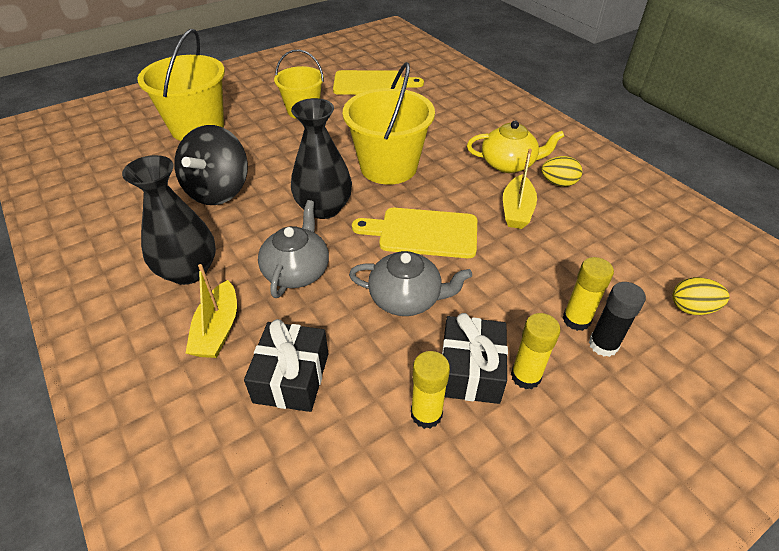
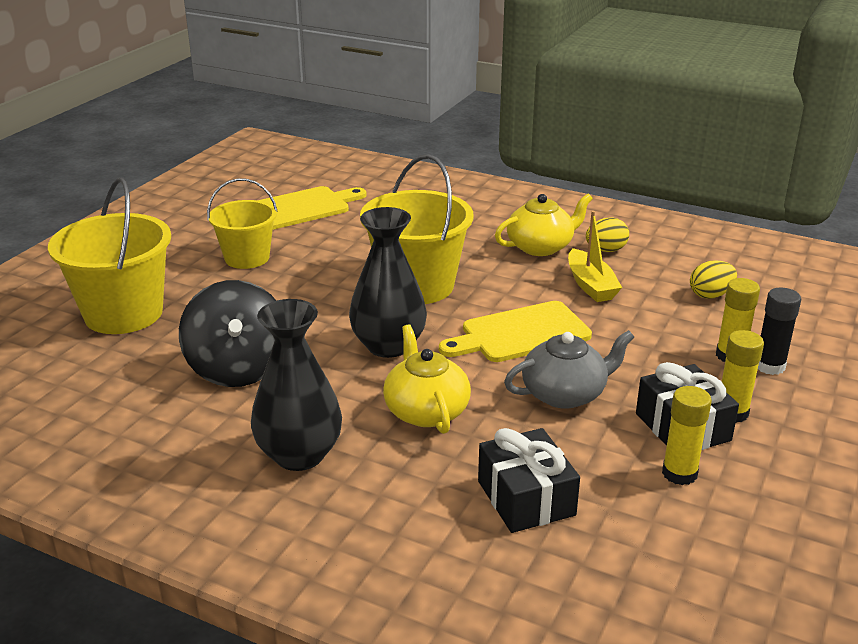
camera: 30 degrees left, 15 degrees down
yellow boat [186,264,237,358] -> none
grey teapot [258,200,329,298] -> yellow teapot [383,324,471,434]
yellow egg [672,277,730,315] -> yellow egg moved to [690,260,737,299]

